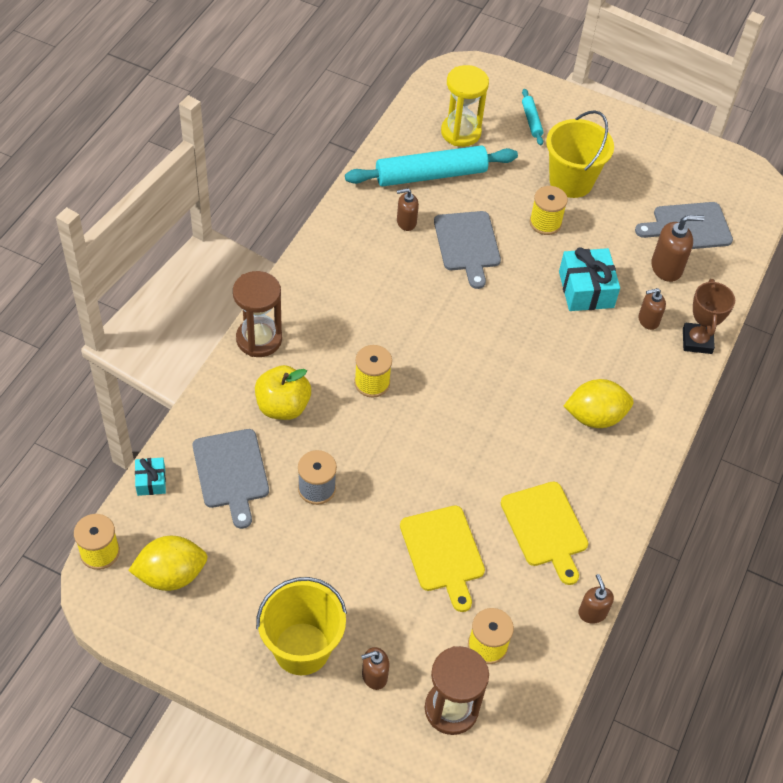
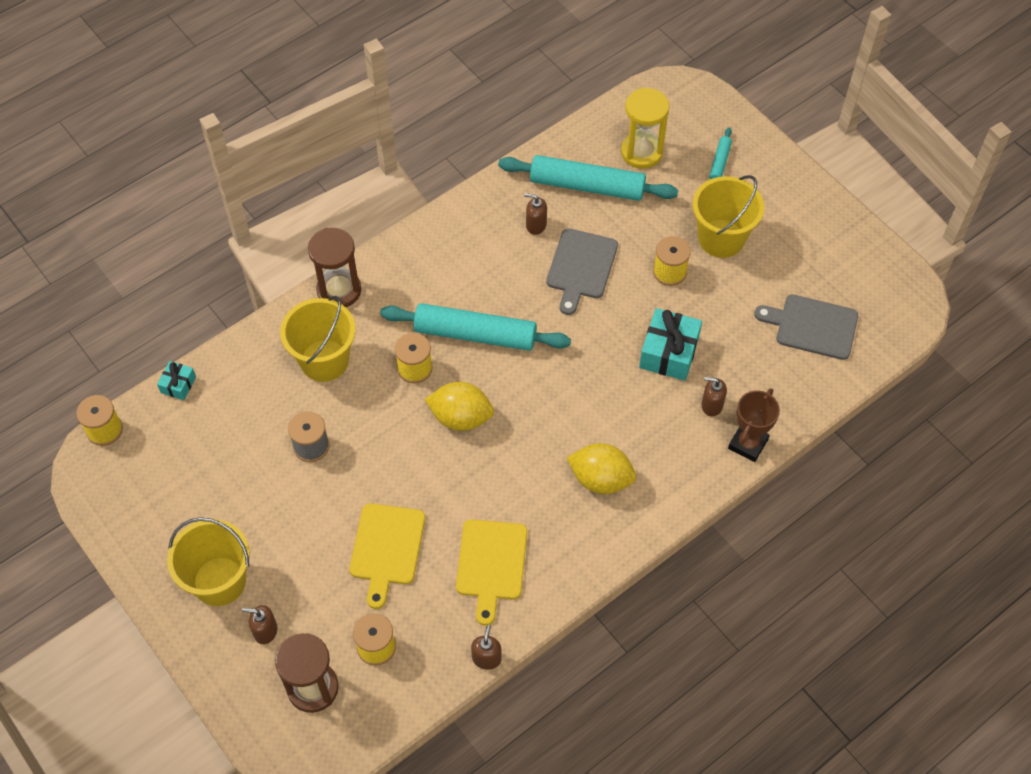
camera: 30 degrees right, 5 degrees up
yellow lemon [128,536,208,591] -> yellow lemon moved to [425,382,494,431]
grey cutting board [193,429,269,529] -> none
yellow apple [255,365,311,420] -> yellow bucket [280,296,356,382]
brown soap dispenser [651,215,704,282] -> none
none -> turquoise rolling pin [380,303,571,351]

